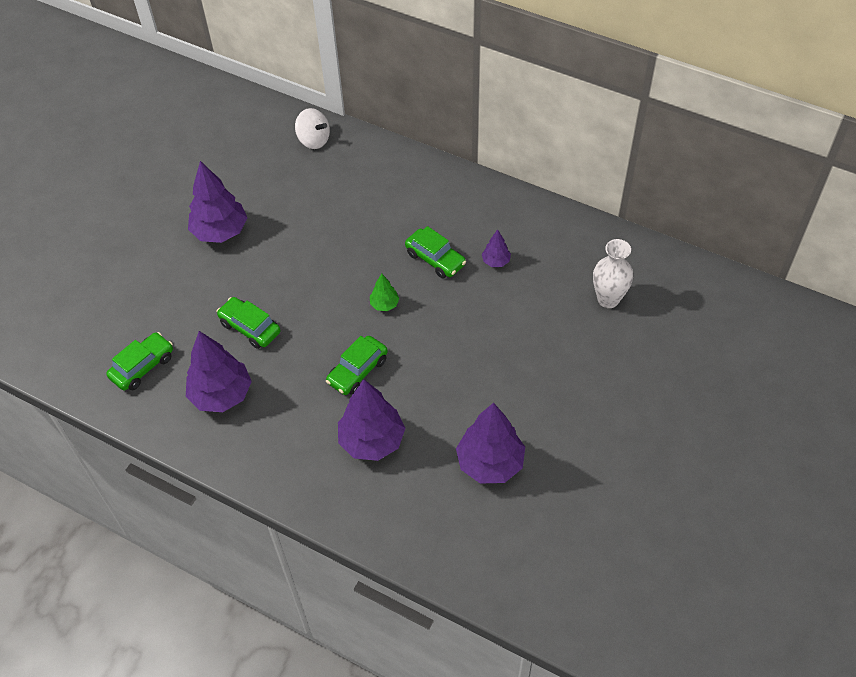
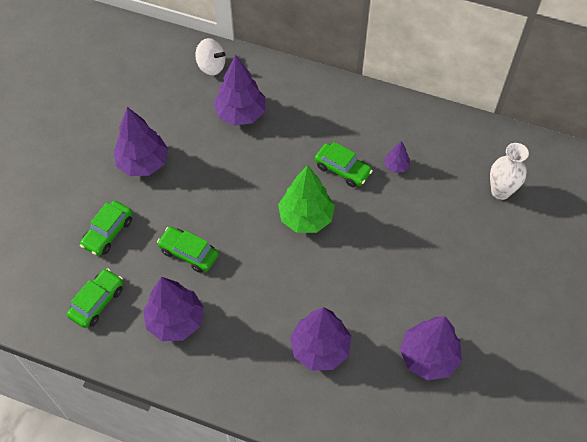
camera: 10 degrees left, 5 degrees up
green car [326,336,388,395] -> green car moved to [80,201,132,256]
green tree [370,273,399,311] -> green tree [278,165,335,233], size x2.08
none -> purple tree [213,55,266,126]

